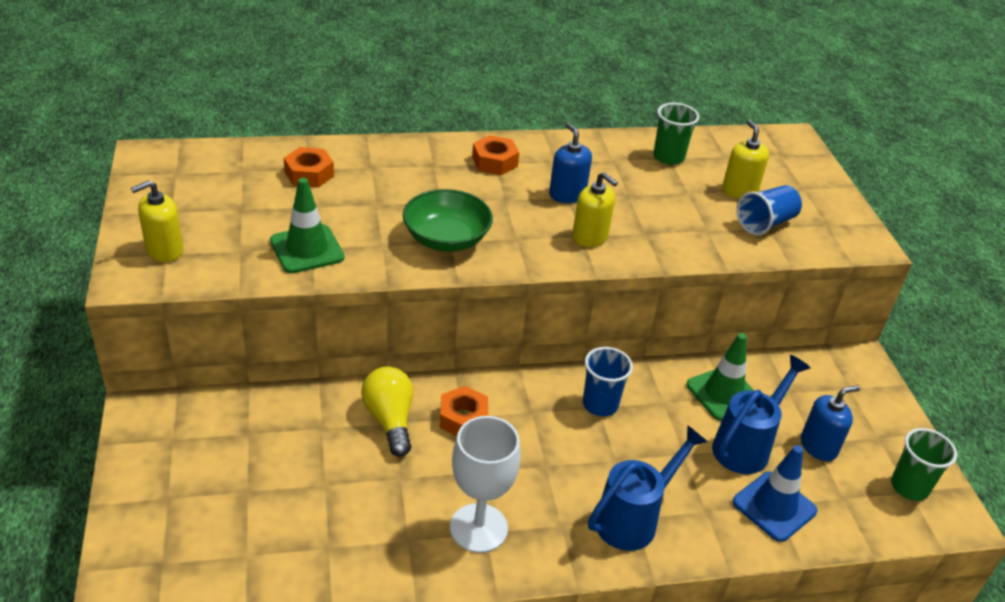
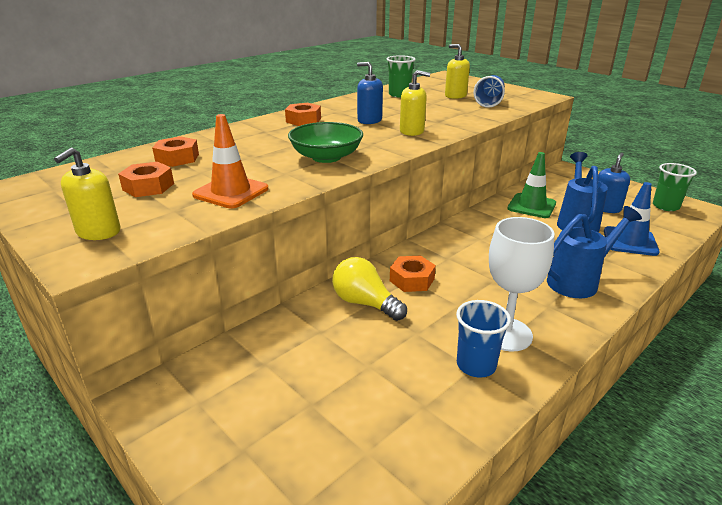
camera: 30 degrees left, 10 degrees down
green traffic cone [270,178,344,273] -> orange traffic cone [192,114,268,208]
blue cup [583,347,633,416] -> blue cup moved to [456,300,511,378]
blue watering can [588,425,708,551] -> blue watering can turned 45 degrees clockwise [547,206,642,298]
none -> orange nut [118,162,174,197]

